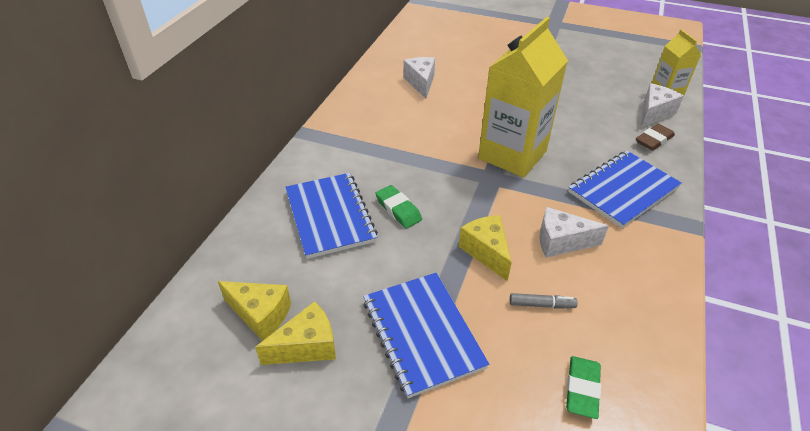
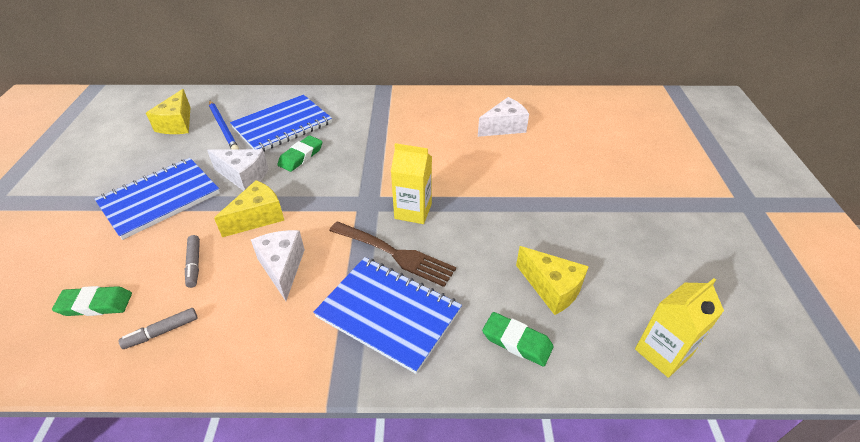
camera: 70 degrees right, 0 degrees up
yellow cheese [255,301,336,365] -> yellow cheese moved to [516,246,589,315]
yellow carton [478,17,568,177] -> yellow carton [391,143,432,224], size x0.53
brown eraser [636,124,675,151] -> green eraser [482,312,554,367]
white cheese [642,83,684,127] -> white cheese moved to [207,149,269,191]
none -> grey marker [118,308,198,349]
none -> blue pencil [209,100,239,149]
none -> brown fork [329,221,456,287]

